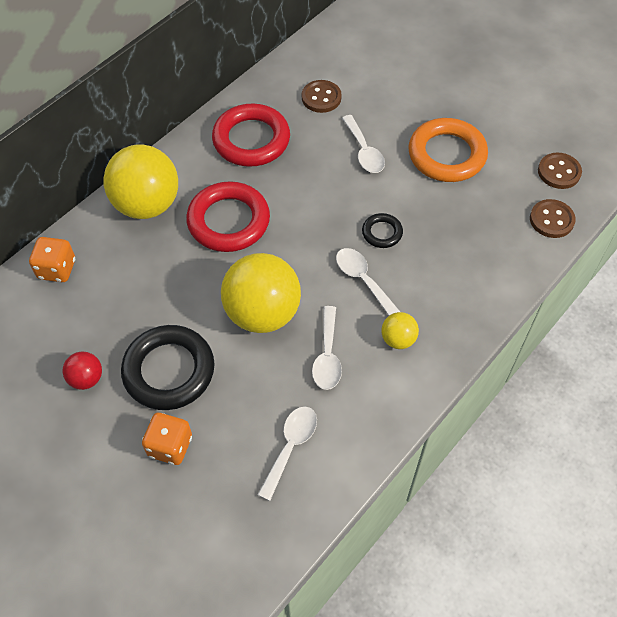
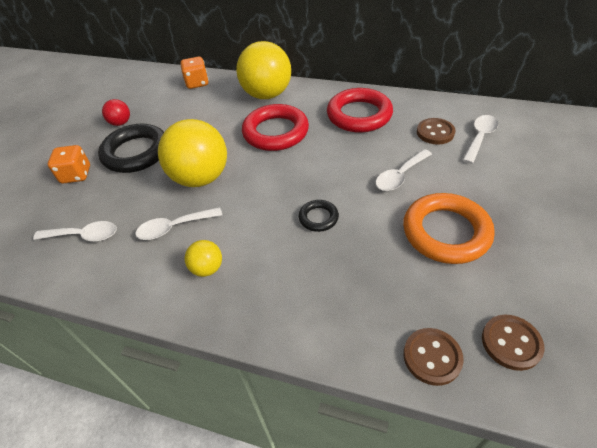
camera: 70 degrees right, 10 degrees down
white spoon [336,248,400,316] -> white spoon moved to [463,115,498,164]

